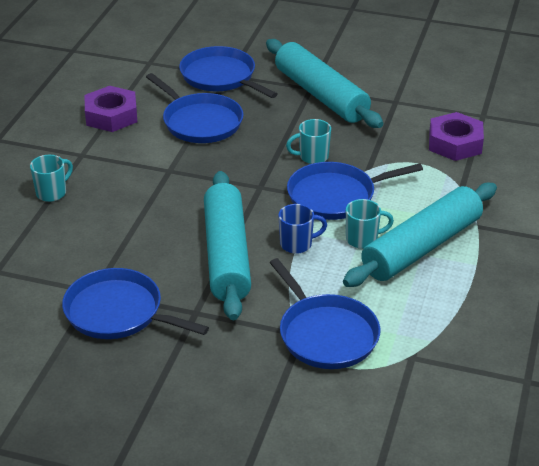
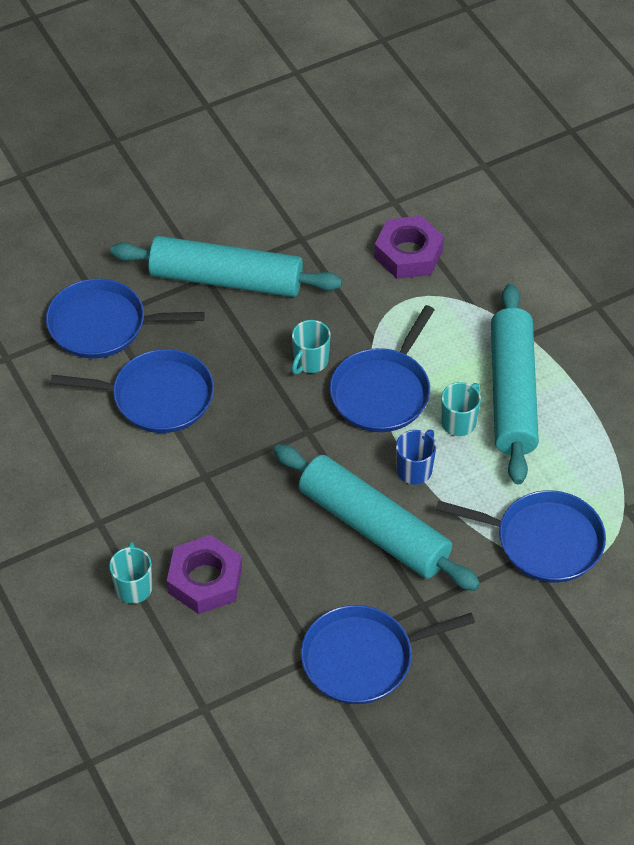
camera: 45 degrees left, 15 degrees up
purple nut [85,86,137,132] -> purple nut moved to [167,535,242,614]

